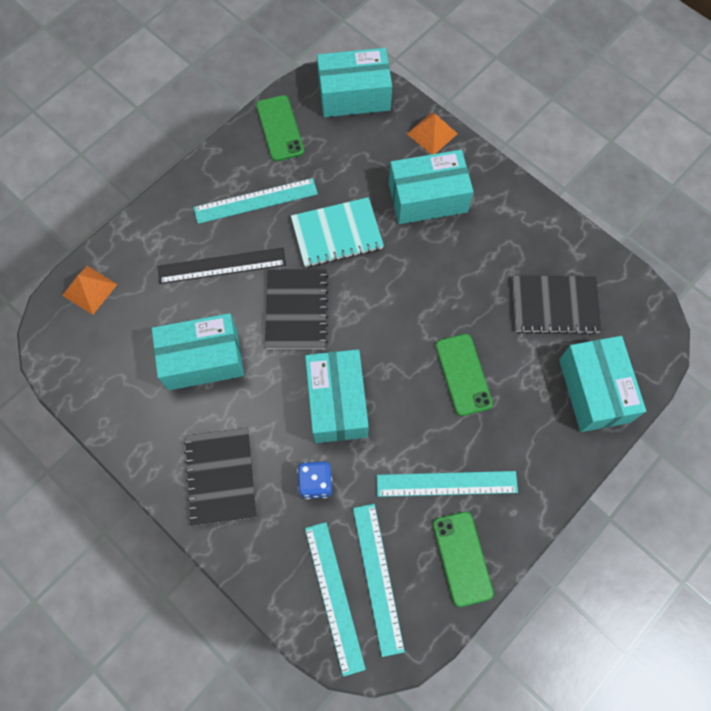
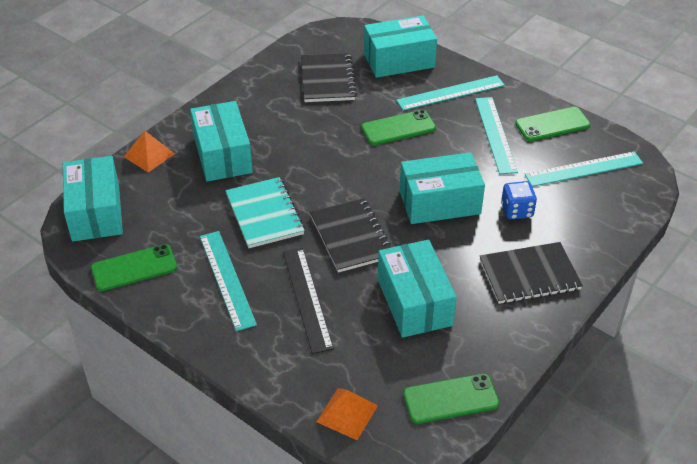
camera: 95 degrees left, 25 degrees down
black notebook [265,269,329,349] -> black notebook turned 75 degrees clockwise [310,198,391,273]
turquoise ruler [305,522,366,677] -> turquoise ruler moved to [396,75,505,111]
none -> green phone [403,374,499,424]

